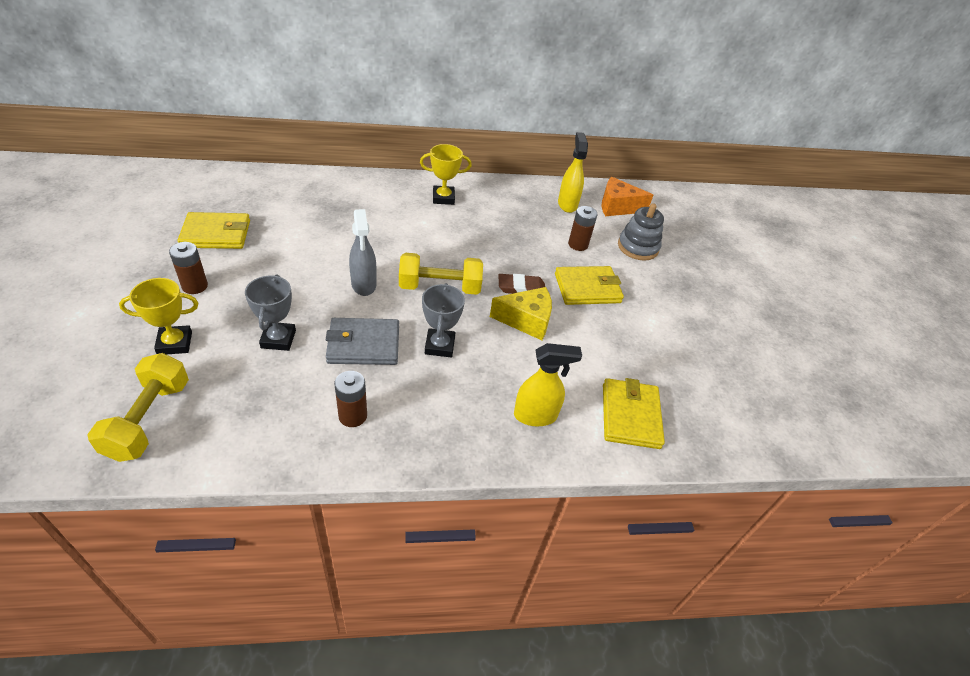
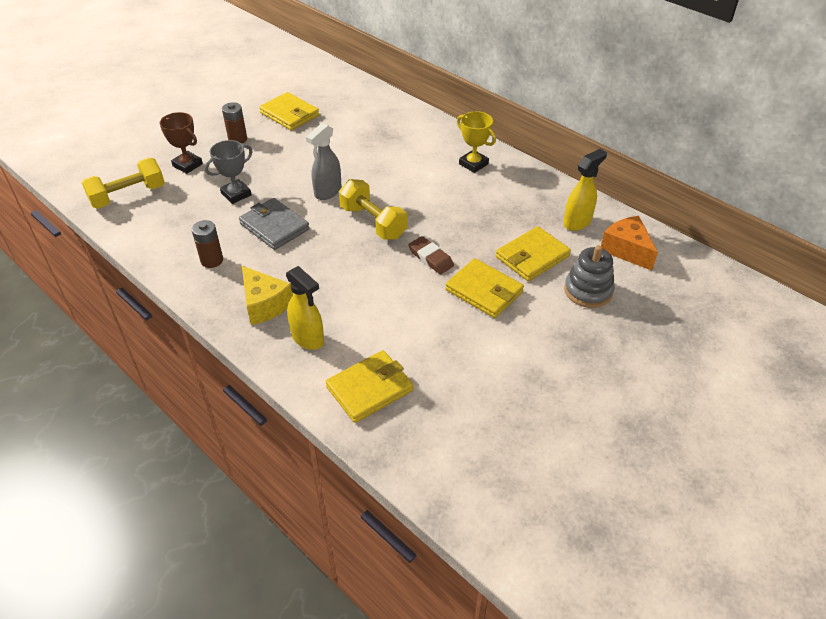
camera: 55 degrees right, 0 degrees up
yellow trophy [119,278,198,355] -> brown trophy [160,112,203,174]
grey trophy [422,283,465,357] -> none
yellow cheese [490,287,552,340] -> yellow cheese moved to [242,266,293,325]
brown battery [568,206,598,251] -> yellow wallet [496,226,571,281]

